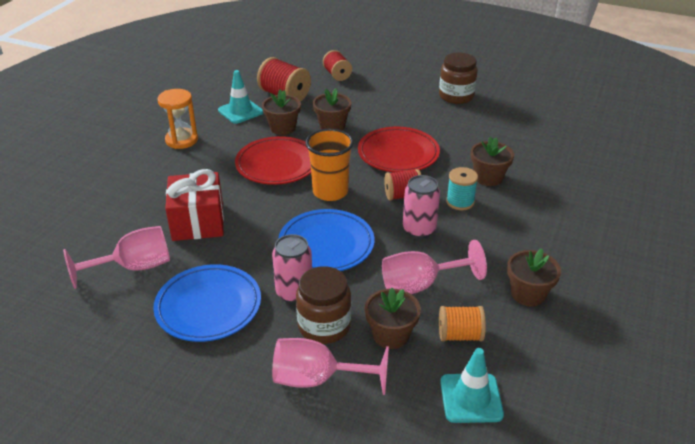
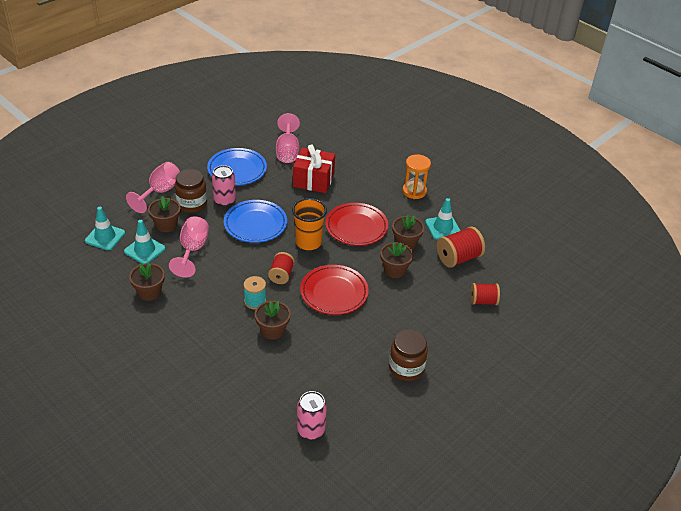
camera: 110 degrees right, 5 degrees up
pink can [403,175,440,239] -> pink can moved to [297,391,327,440]
orange spool [439,306,486,341] -> turquoise traffic cone [124,220,166,264]

